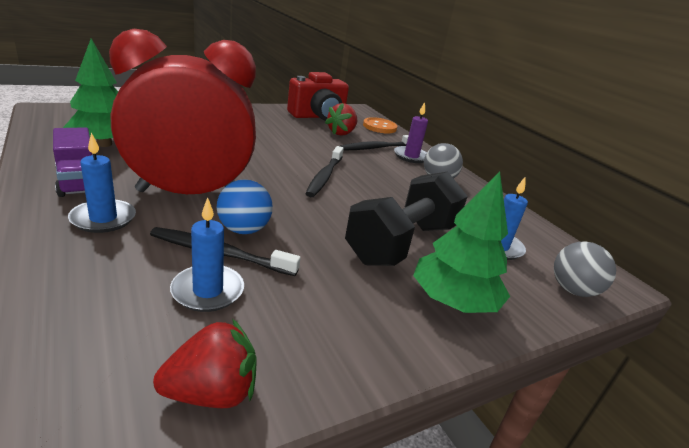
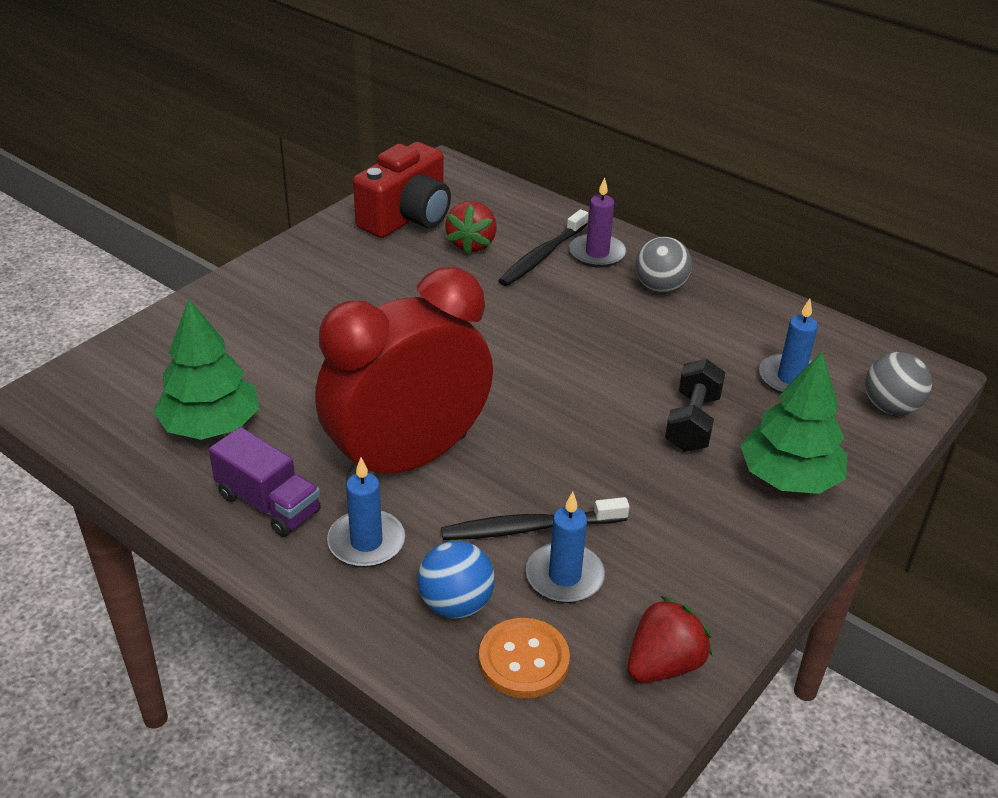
camera: 20 degrees left, 10 degrees up
blue ball [217,179,273,234] -> blue ball moved to [418,541,495,619]
black toothbrush [305,146,344,197] -> none
black dumbbell [345,172,468,266] -> black dumbbell [665,359,726,452], size x0.59
orange button [363,117,397,133] -> orange button moved to [479,618,570,699]

